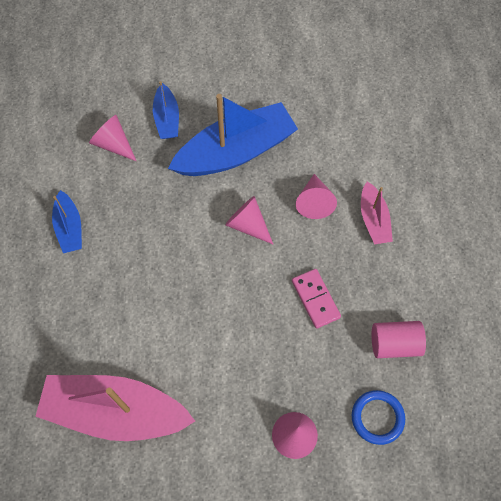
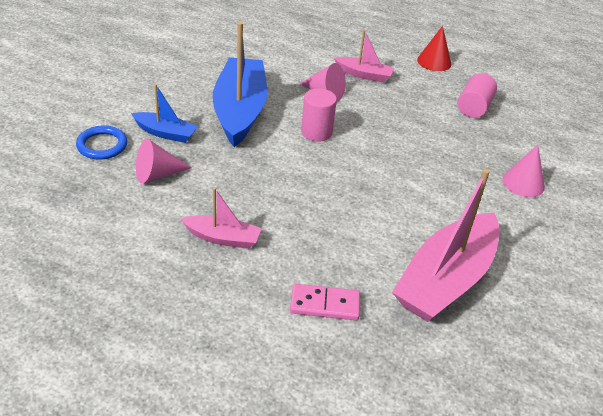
camera: 65 degrees left, 25 degrees down
blue boat [52,190,82,253] -> pink boat [181,187,262,249]
pink cone [225,196,273,244] -> pink cylinder [301,88,337,142]
pink domino [292,269,341,329] -> pink domino moved to [290,284,360,320]
blue ring [352,390,405,445] -> blue ring moved to [76,125,127,160]
none -> red cone [417,26,452,71]

